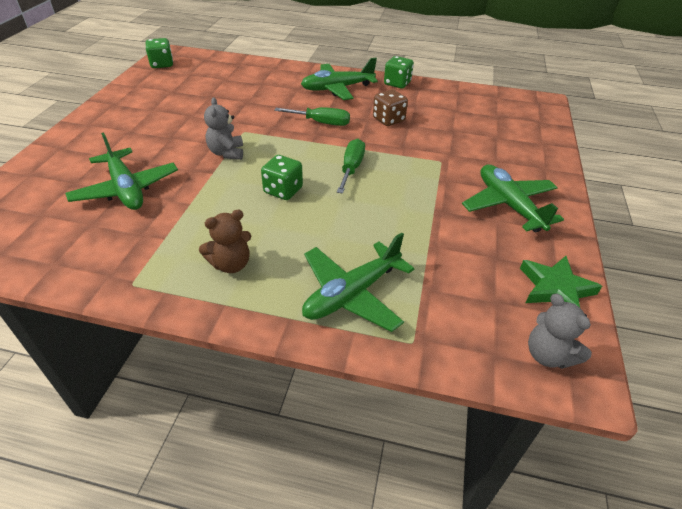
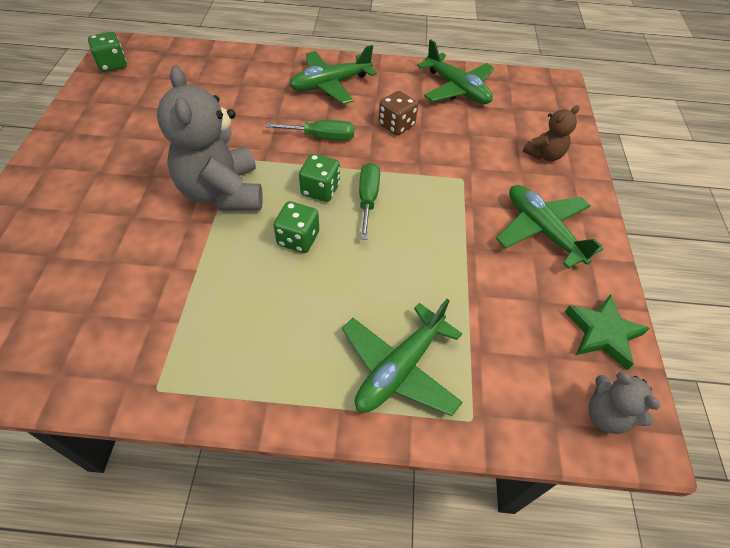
camera: 10 degrees left, 10 degrees up
green plane [65,132,178,210] -> green plane moved to [417,39,494,104]
brown teddy bear [199,210,251,273] -> brown teddy bear moved to [523,105,579,161]
grey teddy bear [204,98,243,160] -> grey teddy bear [157,66,263,211], size x2.00
green dice [384,56,414,89] -> green dice moved to [299,154,340,202]

